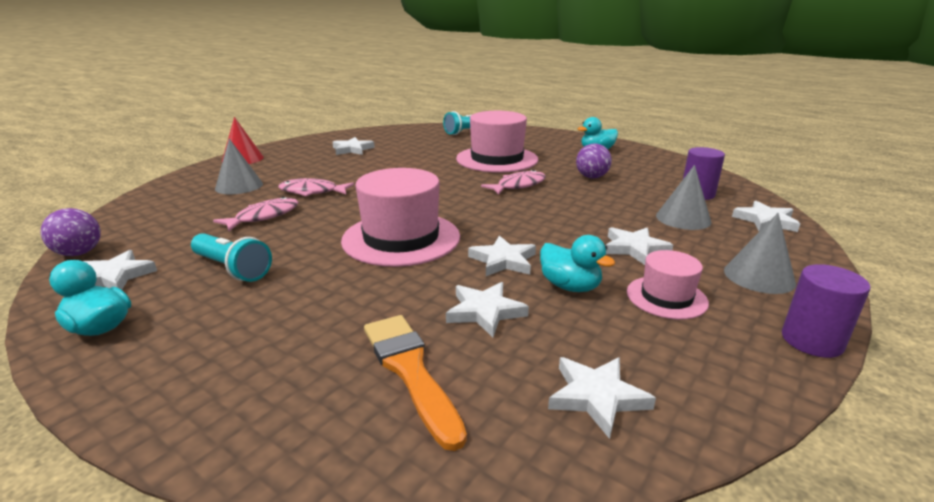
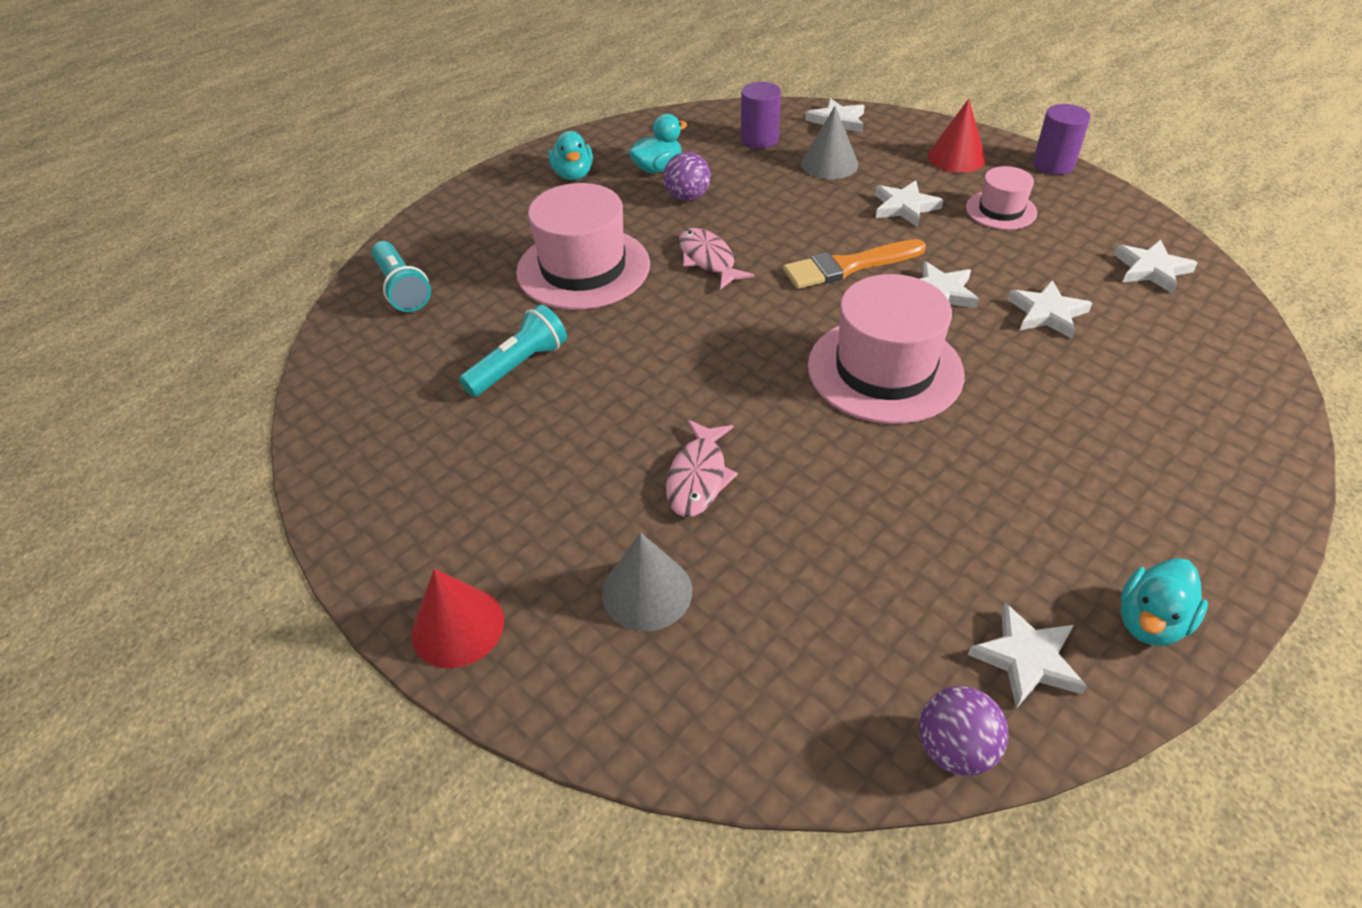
camera: 80 degrees left, 20 degrees up
turquoise flashlight [191,233,272,282] -> turquoise flashlight moved to [459,304,567,397]
pink fish [213,197,298,231] -> none
white star [332,137,375,155] -> none
orange brush [364,315,467,451] -> orange brush moved to [783,239,926,289]
turquoise duck [540,235,615,292] -> turquoise duck moved to [629,114,687,173]
grey cone [724,213,796,294] -> red cone [928,99,986,173]

